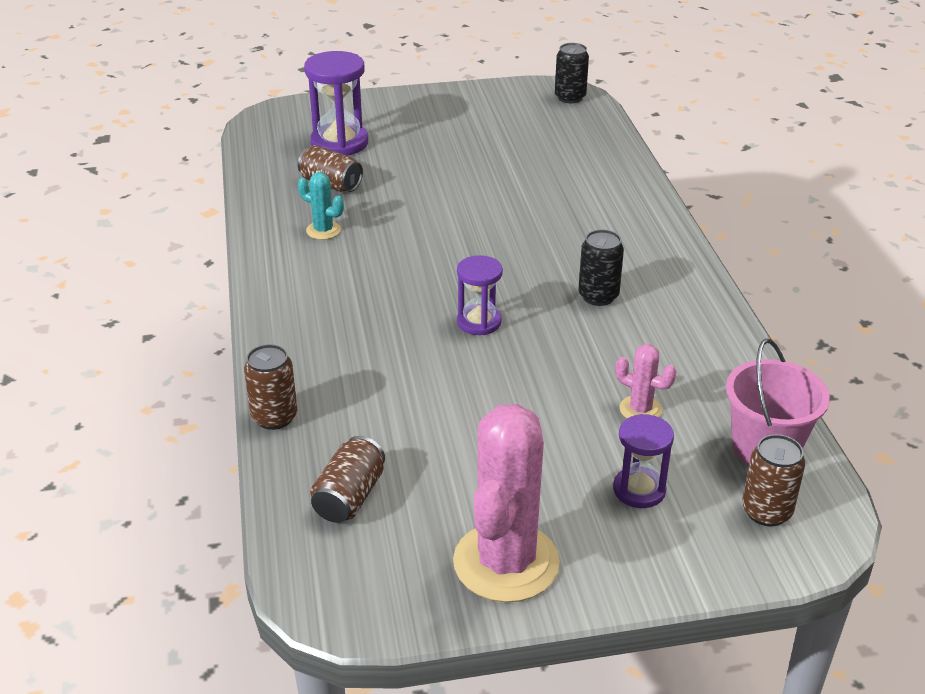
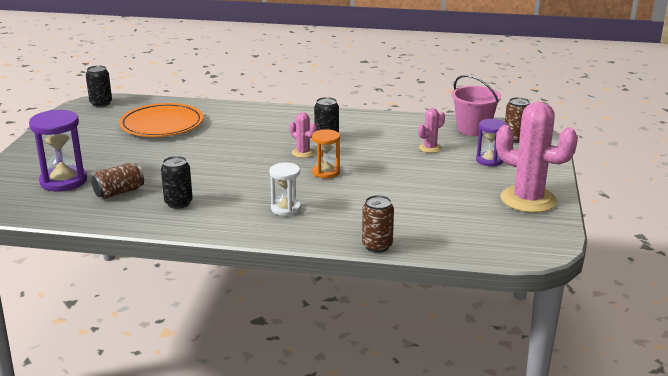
camera: 70 degrees left, 10 degrees down
turquoise cactus [298,172,344,240] -> black can [161,156,193,209]
brown can [310,436,385,523] -> none
purple hourglass [457,255,503,335] -> orange hourglass [312,129,340,178]
none -> orange plate [119,103,204,137]
none -> white hourglass [269,163,301,216]
none -> pink cactus [289,112,317,158]

